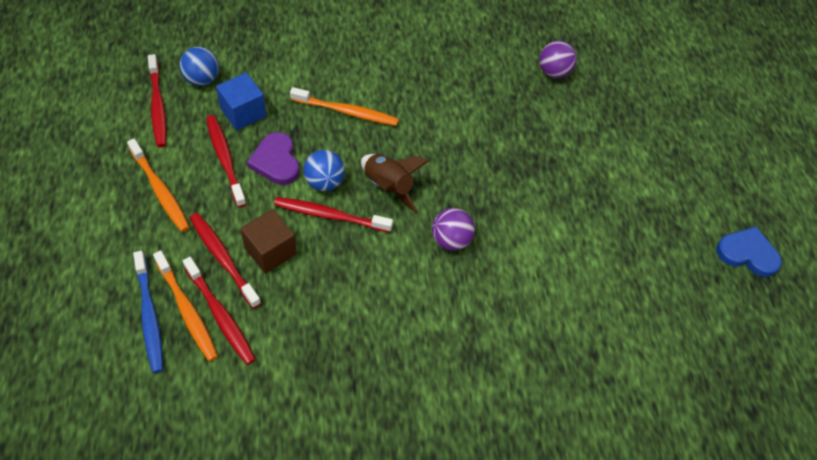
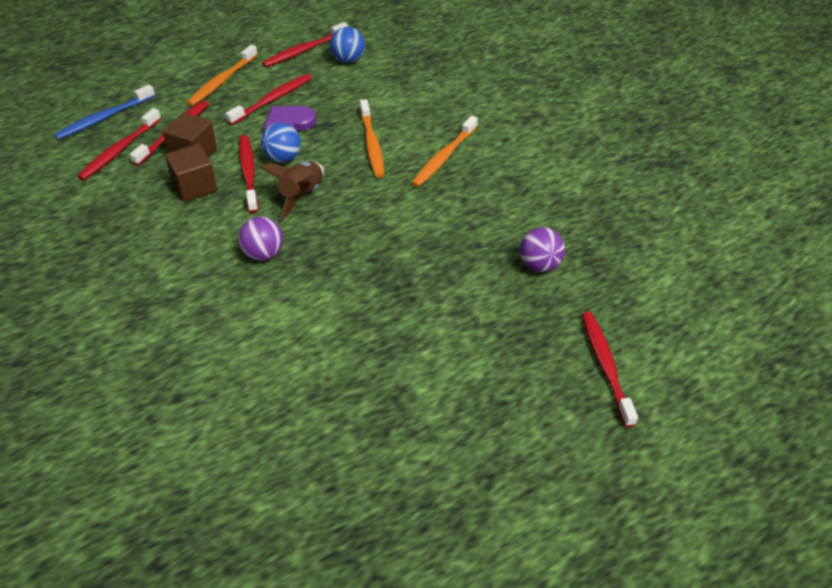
camera: 70 degrees right, 10 degrees down
orange toothbrush [153,251,218,361] -> orange toothbrush moved to [412,116,478,187]
blue cube [216,73,266,130] -> none
blue heart [716,226,782,277] -> none
none -> brown cube [165,144,217,202]
none -> red toothbrush [582,312,638,427]

